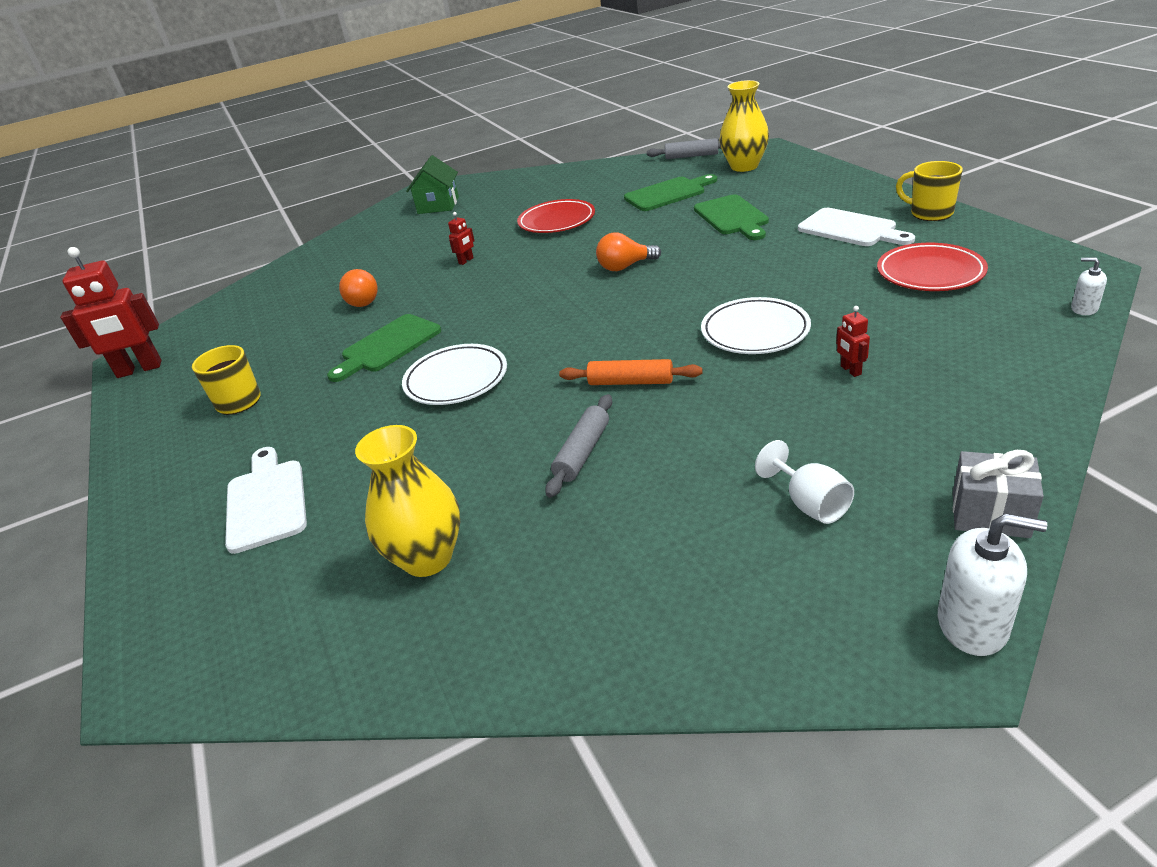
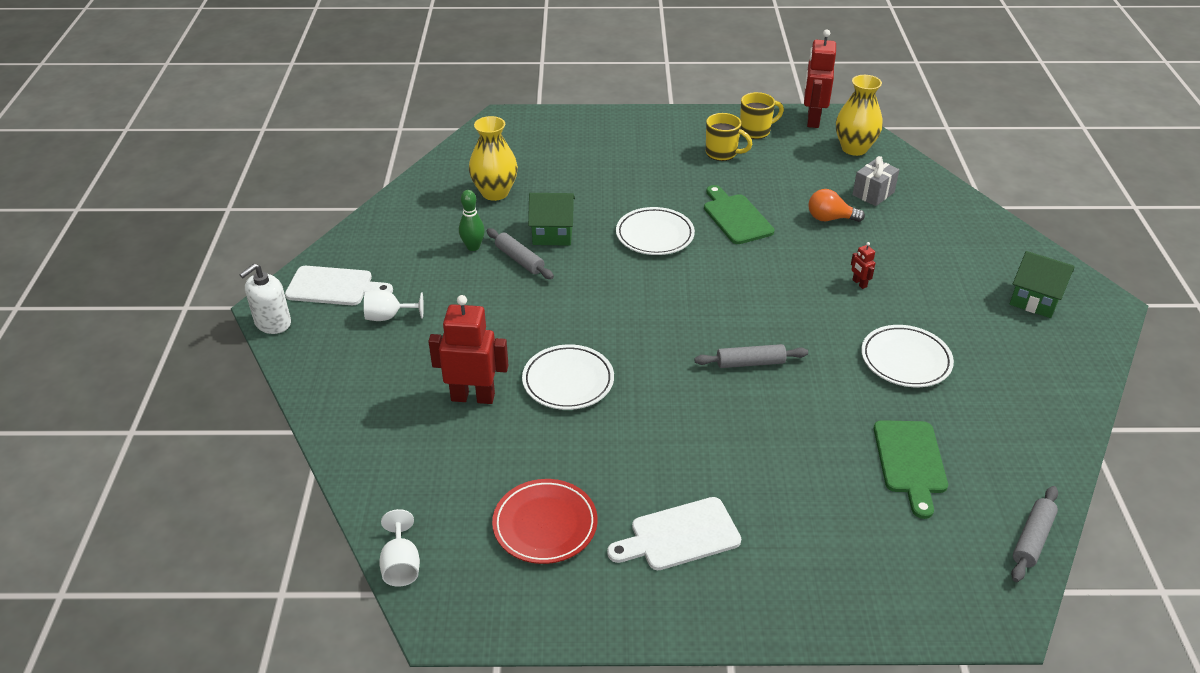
camera: 110 degrees right, 5 degrees up
white cutting board [225,447,307,554] -> white cutting board moved to [285,266,393,305]
red plate [517,199,595,233] -> white plate [861,325,954,387]
orange rolling pin [559,359,702,385] -> none
orange light bulb [596,232,661,271] -> grey rolling pin [694,344,808,368]
green cutting board [694,194,769,240] -> none
yellow vase [719,80,769,172] -> yellow vase moved to [836,75,883,156]
red robot [836,306,870,377] -> red robot [428,295,508,404], size x2.28
yellow mug [896,161,963,221] -> yellow mug moved to [740,92,784,139]
grey gift [953,450,1044,538] -> grey gift moved to [852,156,900,206]
white soap dispenser [1071,258,1107,315] -> white goblet [379,509,420,586]
none -> green bowling pin [459,190,485,251]
none -> green house [528,193,575,246]

